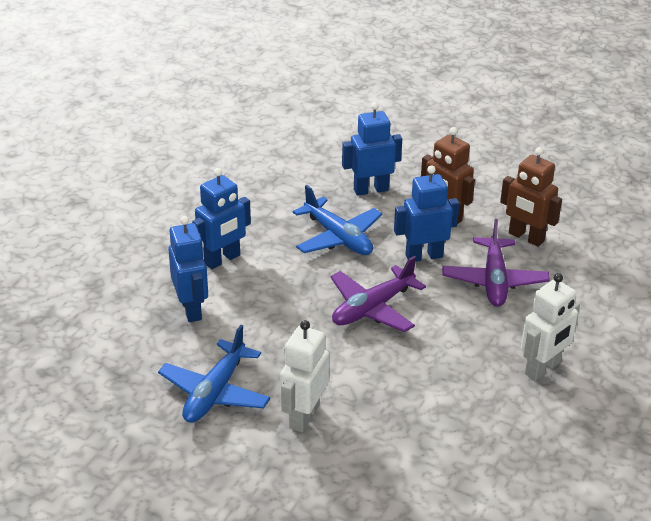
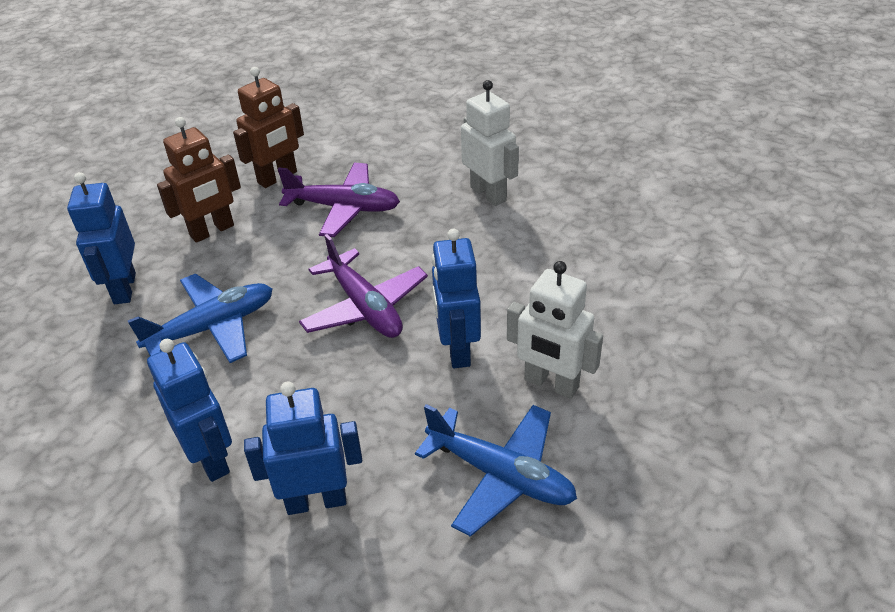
camera: 80 degrees left, 5 degrees up
blue robot [394,165,460,262] -> blue robot moved to [432,228,481,368]

